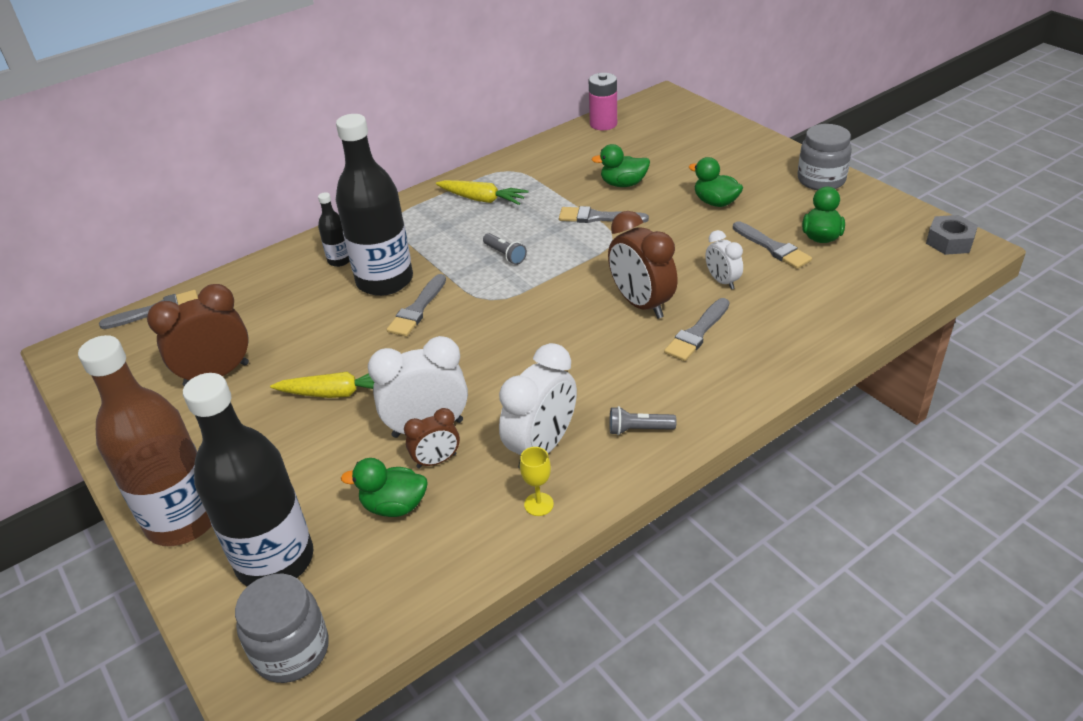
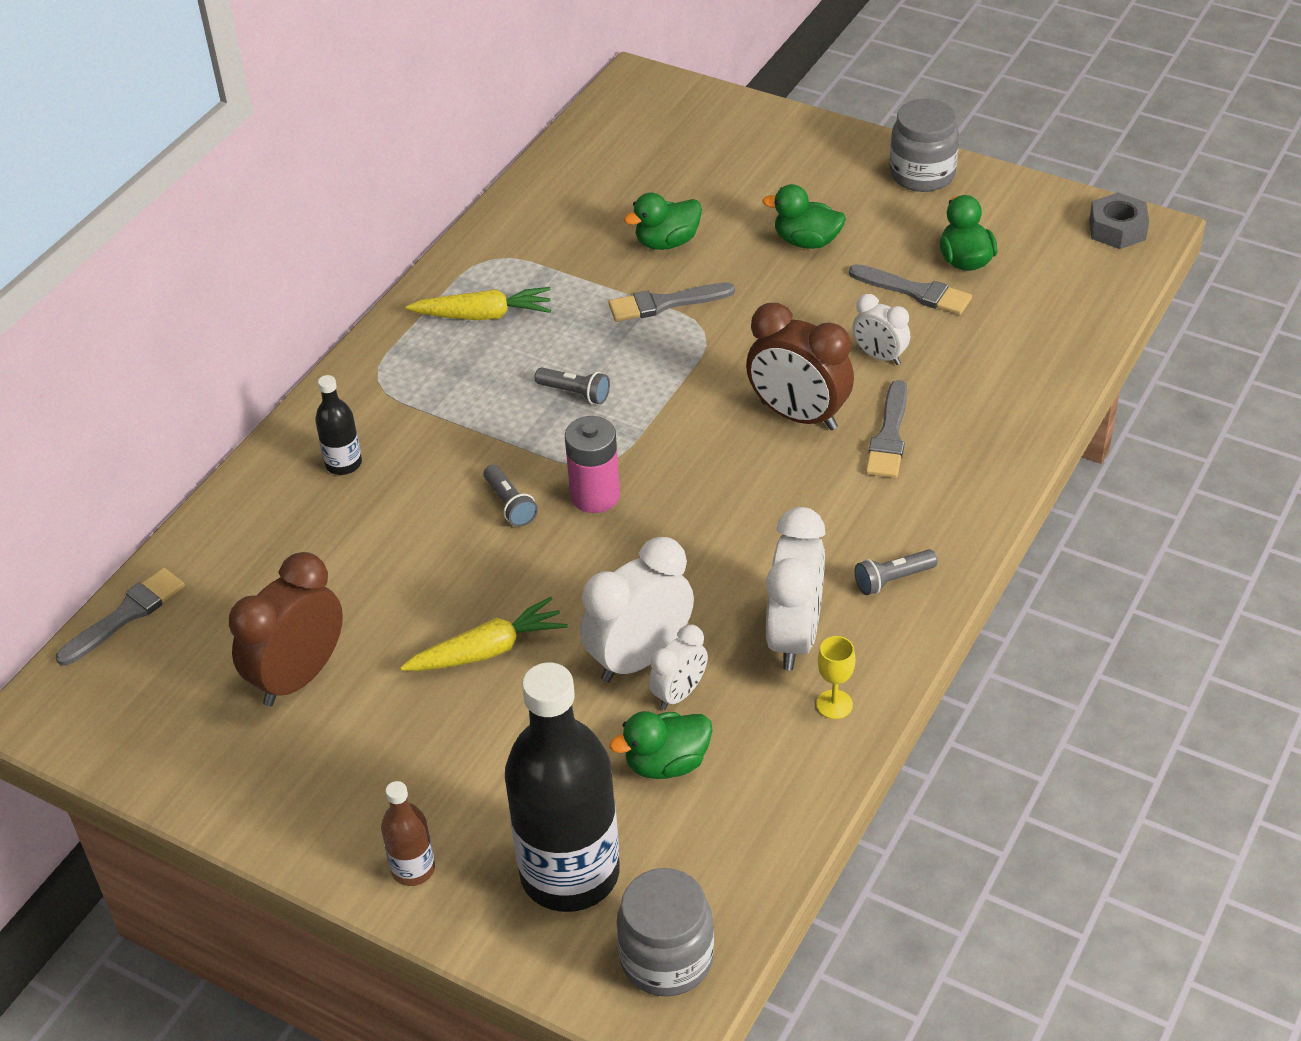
camera: 25 degrees left, 5 degrees up
brown bottle [78,335,212,546] -> brown bottle [381,781,435,886], size x0.44
black bottle [336,114,413,296] -> none
grey brush [387,274,446,337] -> grey flashlight [484,465,538,527]
brown clock [404,408,460,468] -> white clock [648,625,708,710]
pink battery [589,73,617,130] -> pink battery moved to [565,416,620,513]

